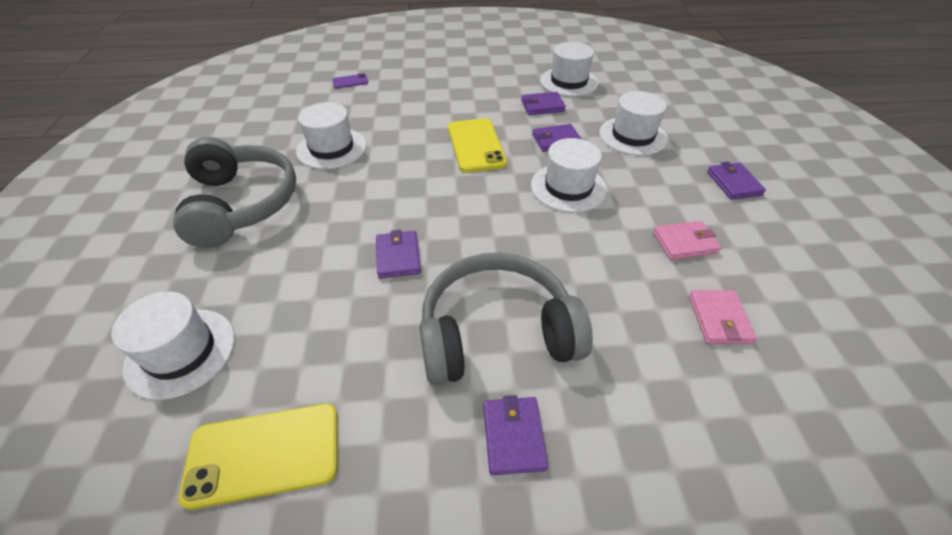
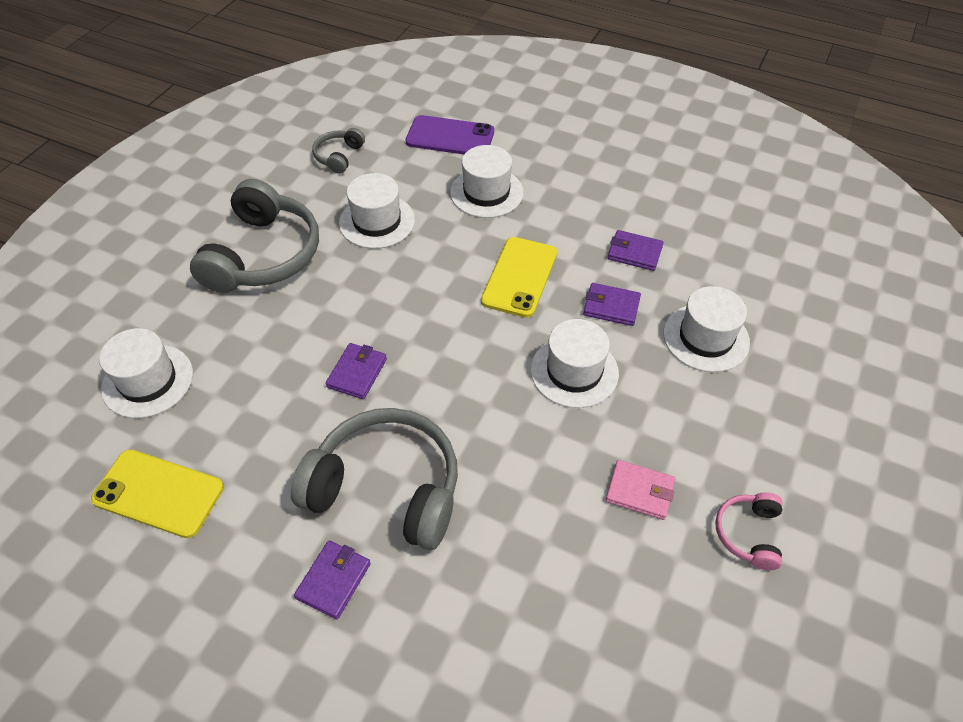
camera: 30 degrees right, 5 degrees up
purple phone [332,73,369,89] -> purple phone [406,115,494,155], size x2.05
white hat [540,42,598,96] -> white hat moved to [450,145,524,218]
pink wallet [689,290,757,344] -> none
purple wallet [707,162,766,200] -> none
none -> grey headphones [312,128,365,174]
none -> pink headphones [715,492,783,570]

